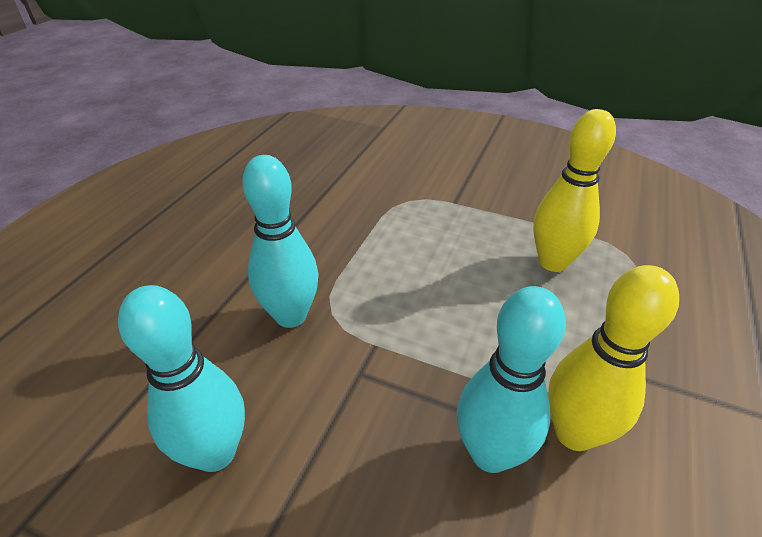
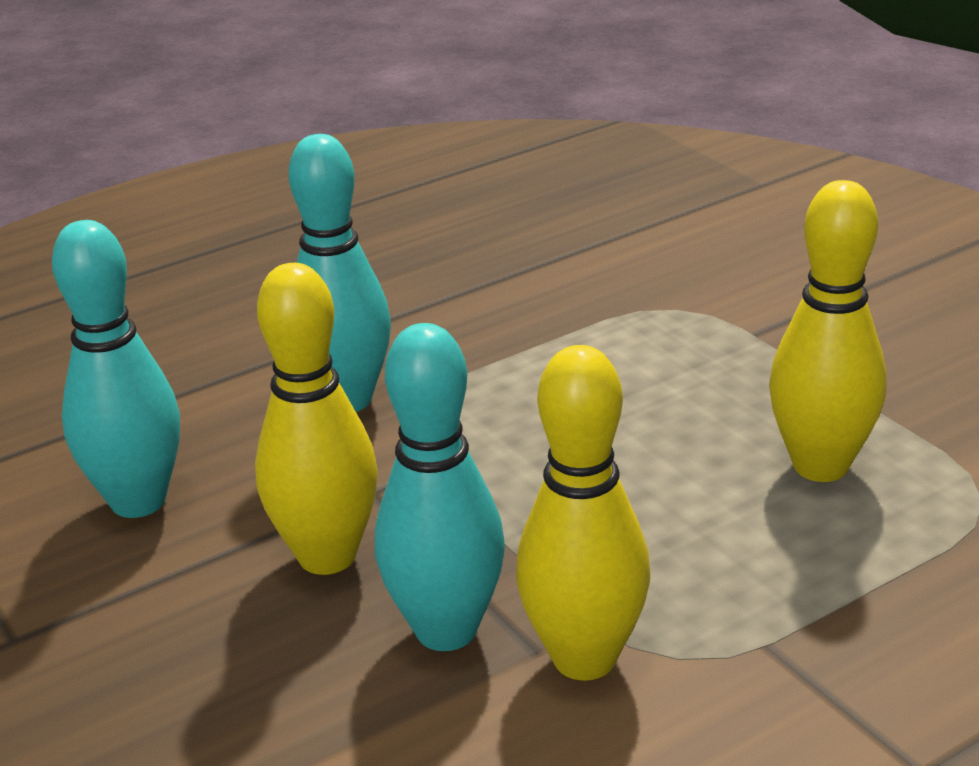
camera: 35 degrees right, 10 degrees down
none -> yellow bowling pin [255,263,378,575]

